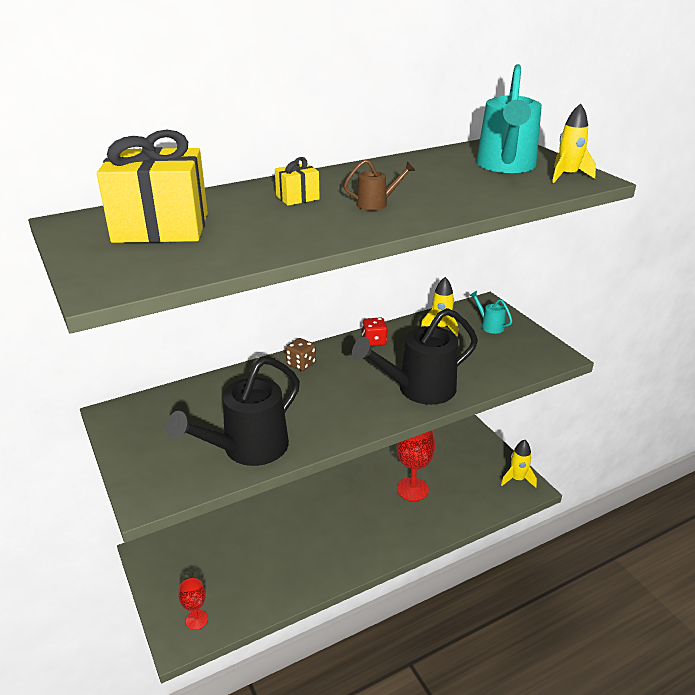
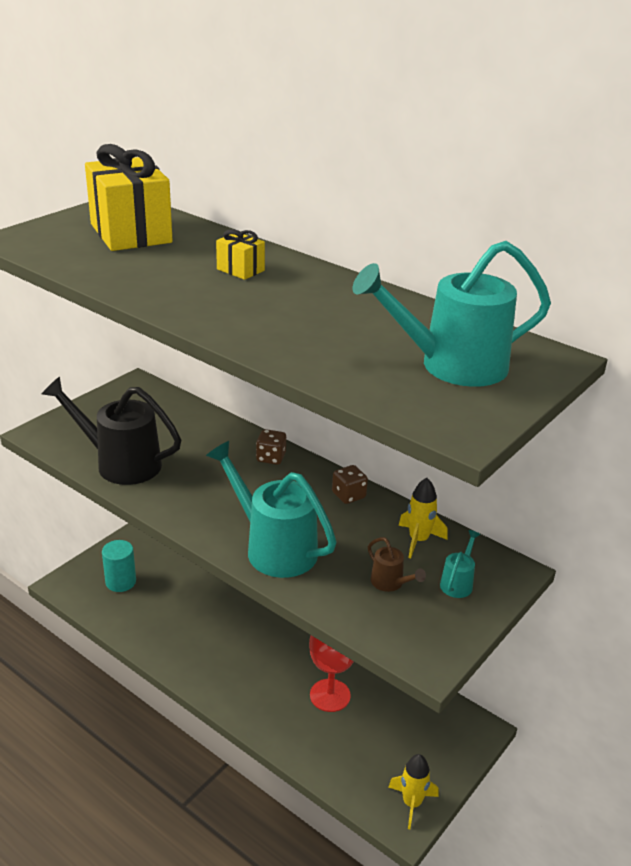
camera: 65 degrees right, 0 degrees up
red goblet [179,578,208,630] -> none
brown watering can [344,159,416,211] -> brown watering can moved to [368,537,426,592]
black watering can [352,308,478,405] -> turquoise watering can [206,441,336,578]
red dice [362,318,387,346] -> brown dice [332,465,368,504]
yellow rocket [552,103,596,183] -> none
none -> turquoise cylinder [102,540,136,592]

